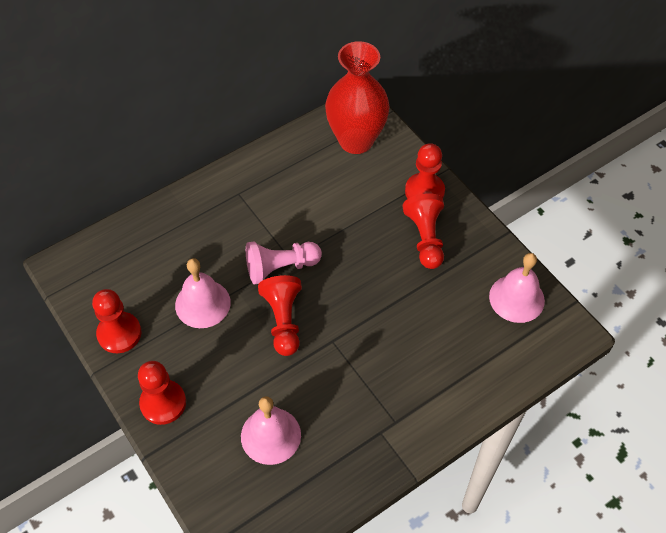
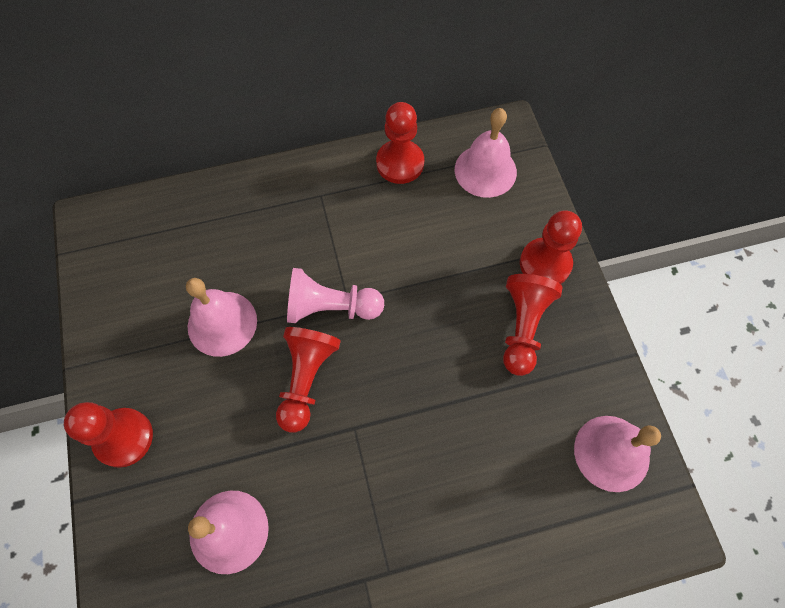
camera: 20 degrees right, 10 degrees up
red pawn [92,289,141,353] -> red pawn moved to [376,102,424,184]
red vase [325,41,390,154] -> pink bell [455,108,517,198]

